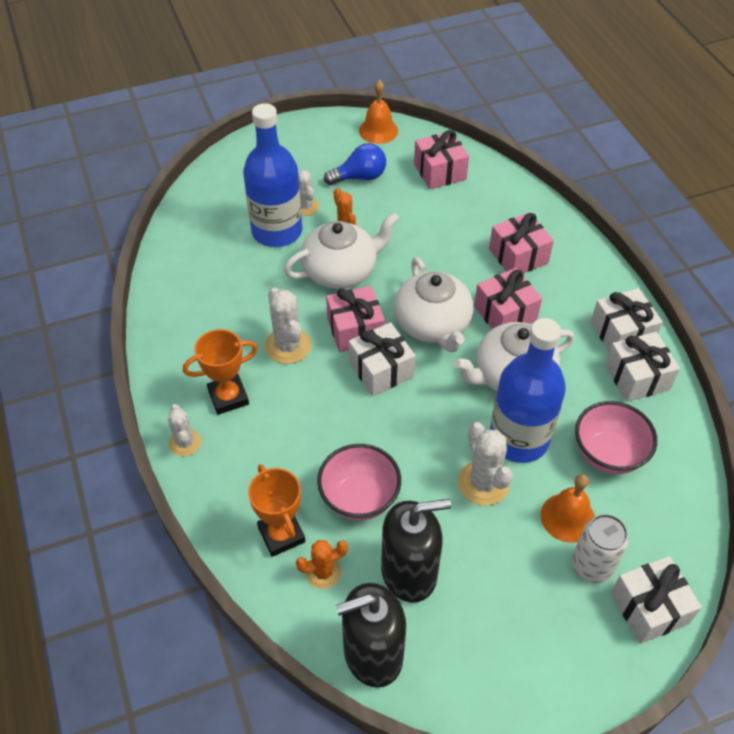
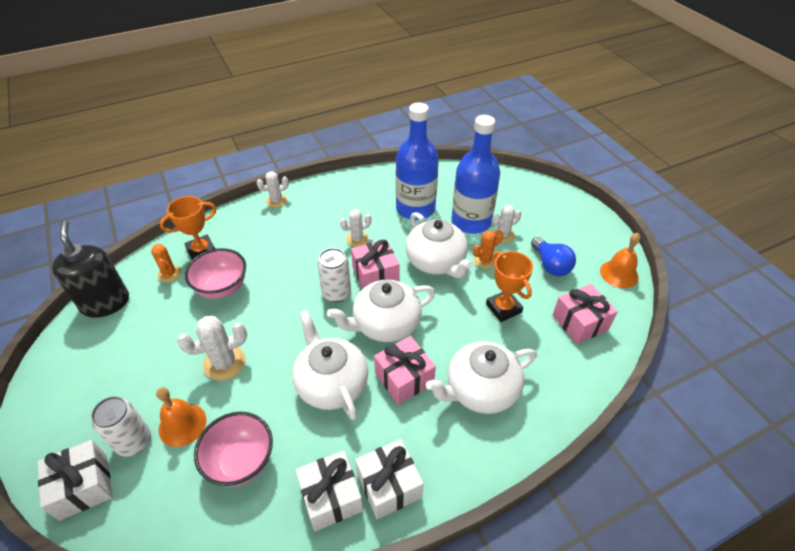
camera: 85 degrees right, 5 degrees down
orange trophy [183,329,258,415] -> orange trophy moved to [486,251,533,322]
white cactus [265,287,311,364] -> white cactus [340,209,372,247], size x0.65
white gift [349,322,416,396] -> white can [317,248,351,302]
black soap dispenser [381,499,451,603] -> none
pink gift [489,212,554,273] -> white teapot [426,341,536,414]
blue bottle [490,318,566,463] -> blue bottle moved to [396,103,439,220]

